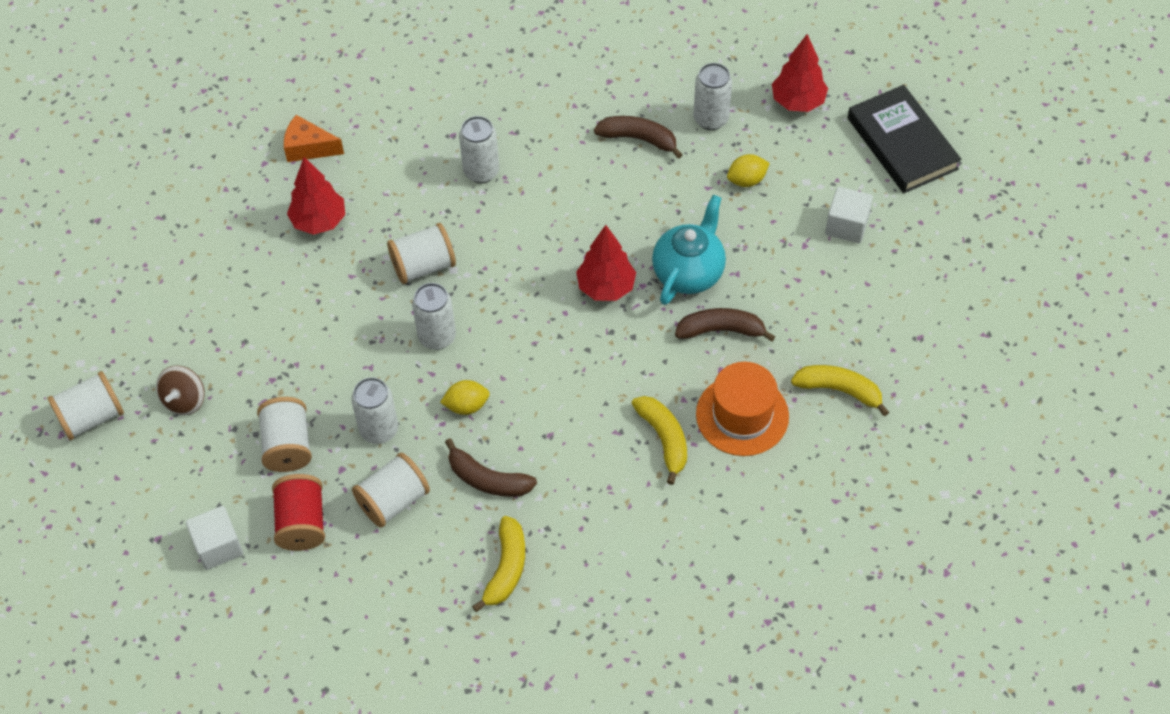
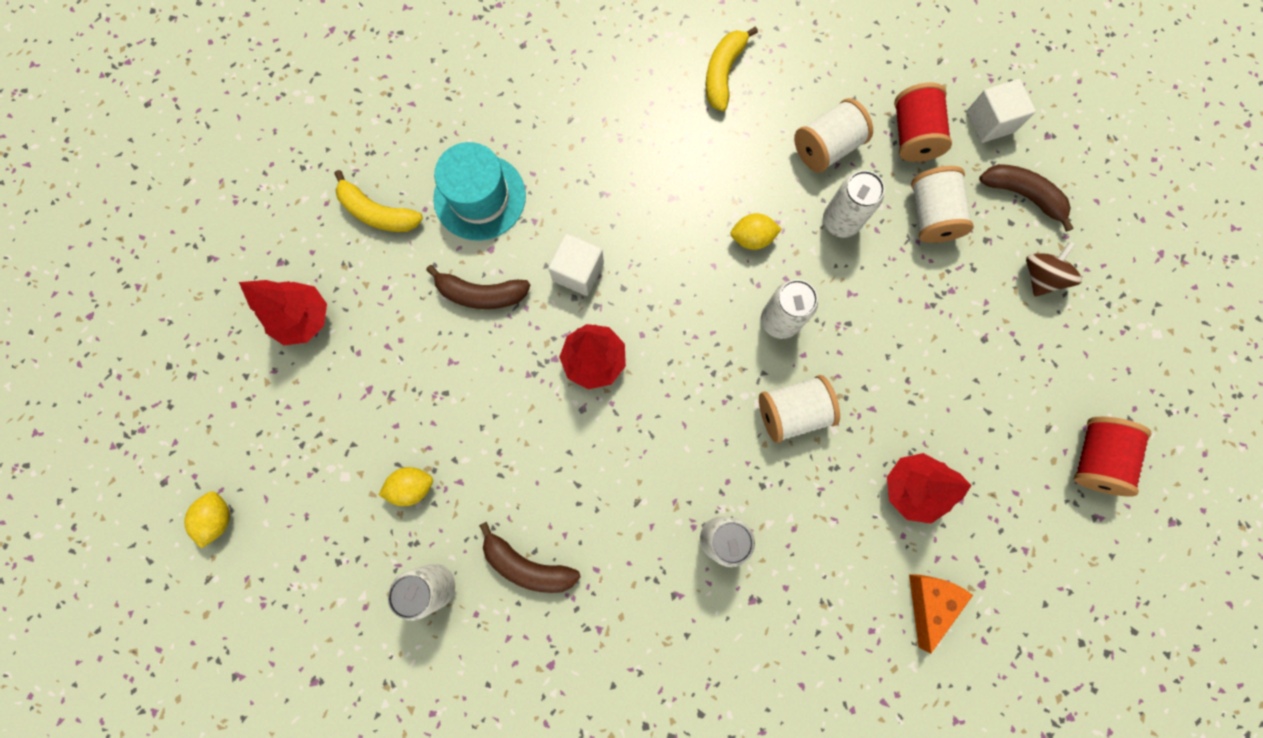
camera: 175 degrees left, 20 degrees up
white spool [48,371,124,440] -> none
orange cheese [284,115,344,162] -> orange cheese turned 90 degrees counterclockwise [909,574,973,653]
brown banana [445,438,537,497] -> brown banana moved to [979,164,1073,232]
yellow banana [632,396,687,485] -> none
turquoise teapot [652,195,726,305] -> none
orange hat [696,362,789,456] -> turquoise hat [433,142,526,241]
red tree [772,34,828,112] -> red tree moved to [239,280,327,345]
white cube [825,187,873,243] -> white cube moved to [548,233,604,296]
black book [848,85,961,193] -> yellow lemon [184,491,230,549]
none -> red spool [1074,417,1152,497]

